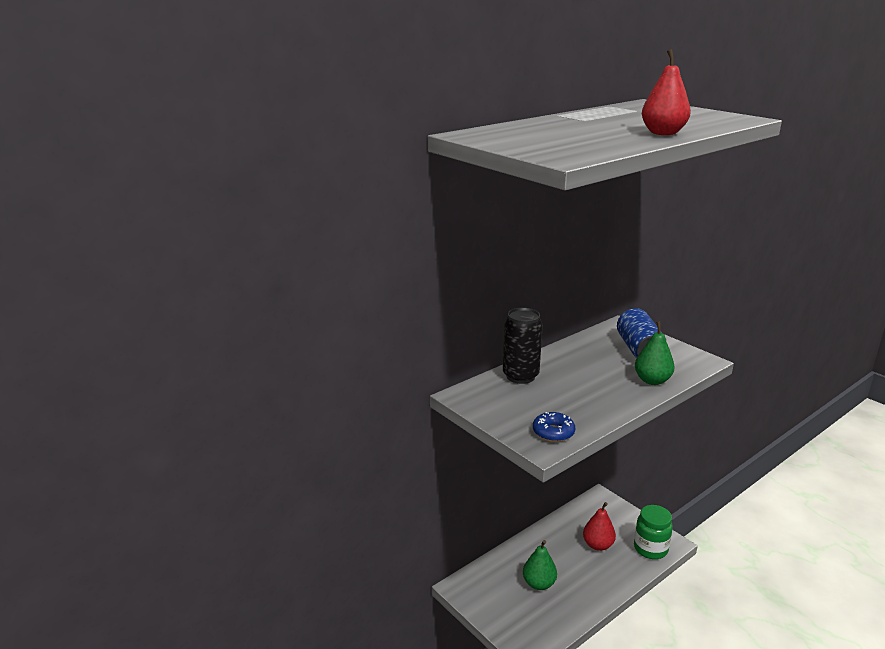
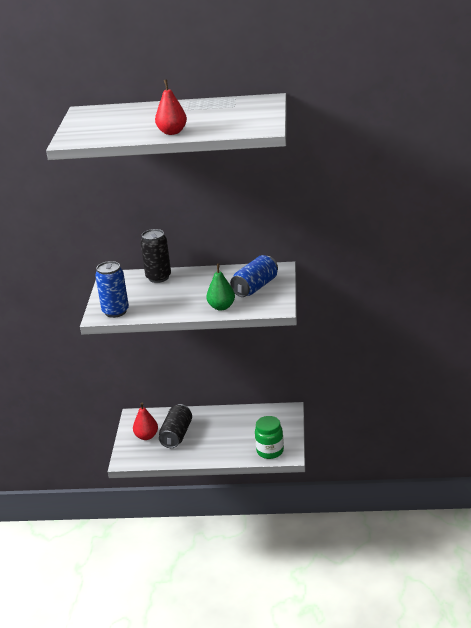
camera: 45 degrees right, 5 degrees up
green pear [523,540,557,590] -> black can [159,404,192,448]
blue donut [533,412,575,442] -> blue can [95,261,129,318]
red pear [583,502,616,551] -> red pear moved to [133,403,158,440]

